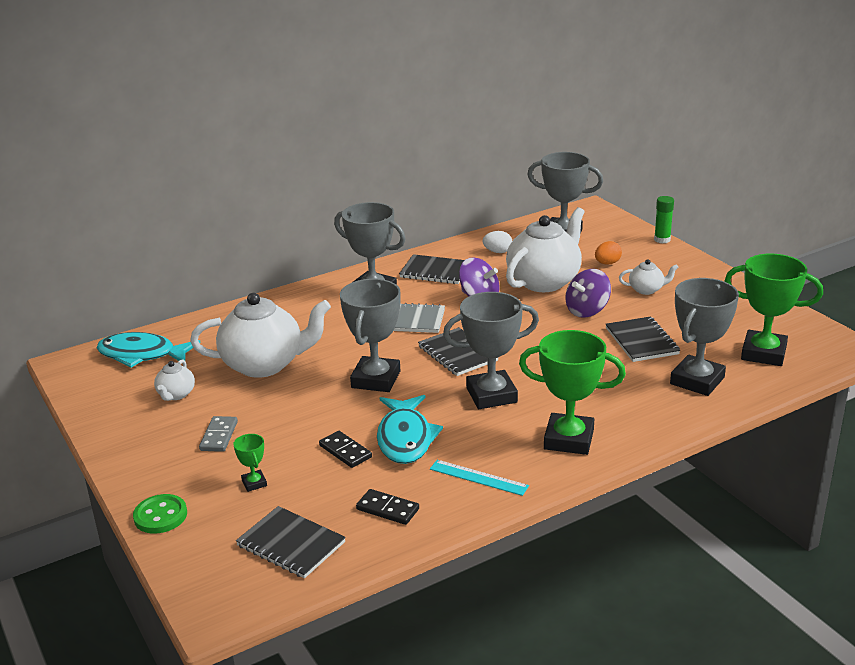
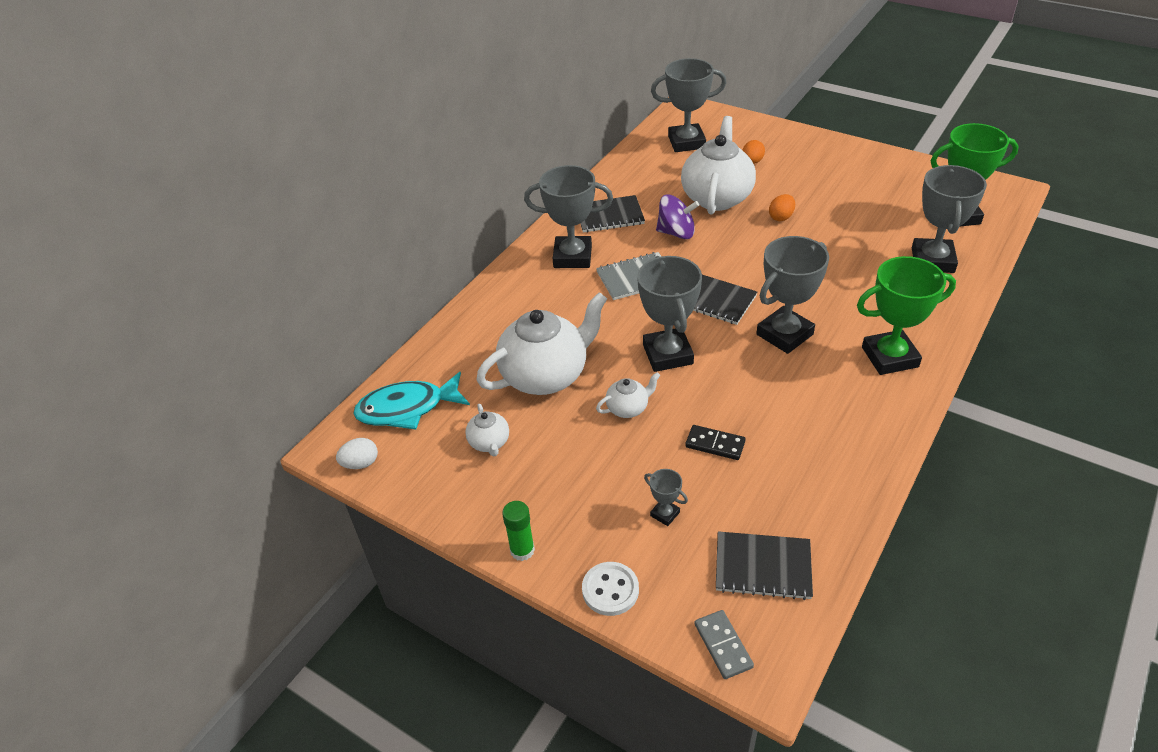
camera: 25 degrees left, 15 degrees up
green button [133,494,187,534] -> white button [582,562,639,616]
grey domino [199,416,238,452] -> grey domino moved to [694,610,754,679]
green trophy [233,434,267,492] -> grey trophy [644,469,688,526]
black domino [356,489,419,525] -> none
turquoise fish [377,395,443,464] -> none
turquoise ruler [430,460,529,496] -> none
white egg [482,231,512,253] -> white egg moved to [336,438,378,469]
purple spinning top [565,269,611,318] -> orange egg [769,194,795,221]
black notebook [605,316,680,362] -> none
white teapot [619,259,679,295] -> white teapot moved to [596,372,660,418]
green glue stick [654,196,674,243] -> green glue stick moved to [502,501,535,561]

